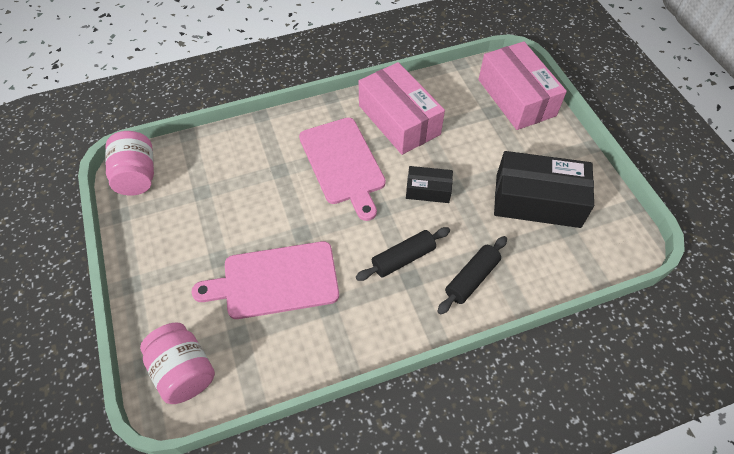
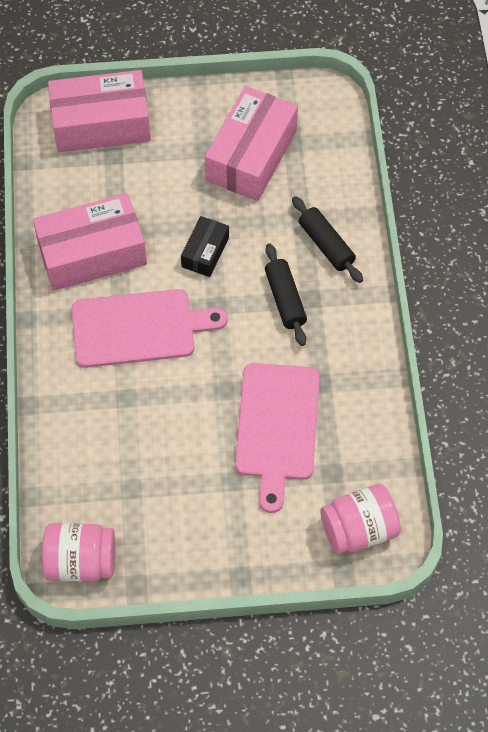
camera: 75 degrees left, 5 degrees up
black box [494,151,594,228] -> pink box [205,86,298,201]

